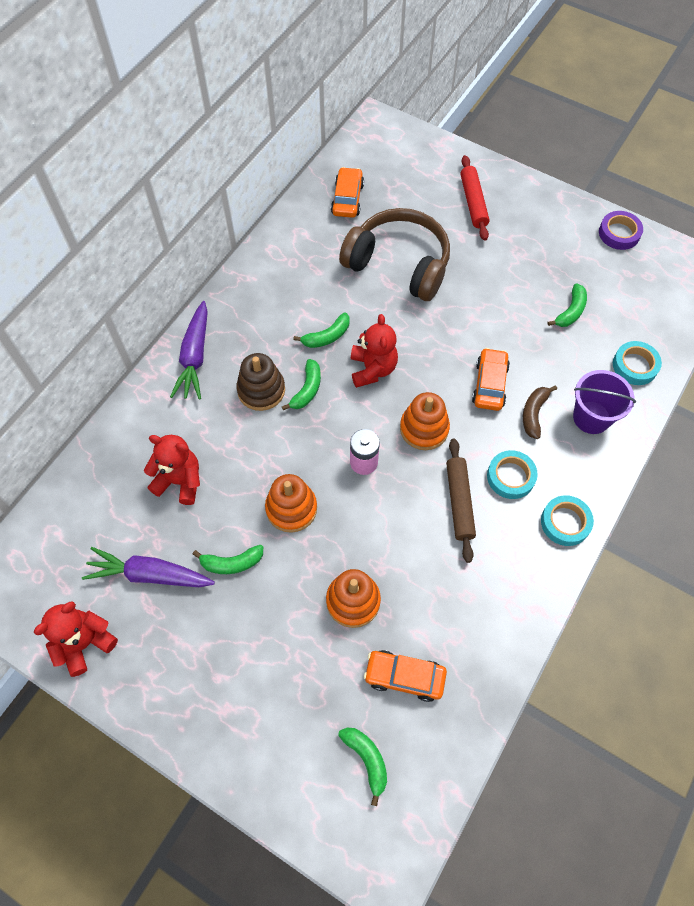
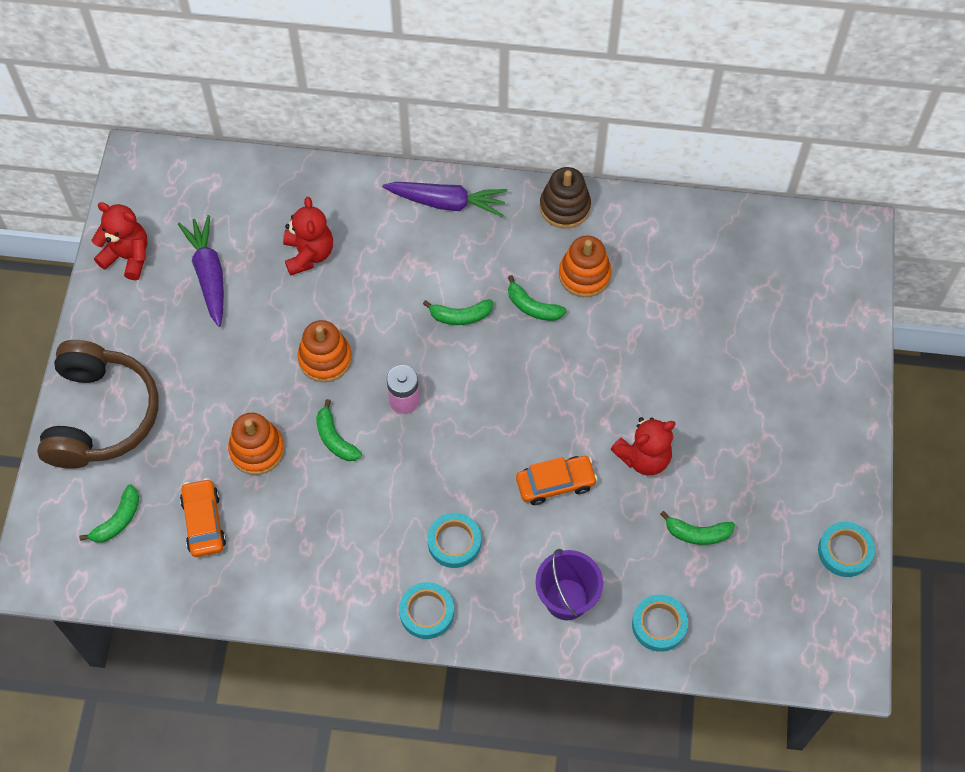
camera: 65 degrees right, 0 degrees up
purple carrot [170,301,208,399] -> purple carrot turned 150 degrees counterclockwise [382,182,507,217]
green banana [193,545,263,574] -> green banana moved to [316,399,362,461]
brown stacking toy [236,353,285,411] -> brown stacking toy moved to [540,167,591,229]
orange car [331,167,364,218] -> none
brown headphones [339,208,450,301] -> brown headphones moved to [37,340,159,469]
red teddy bear [351,314,398,388] -> red teddy bear moved to [611,417,676,475]
orange stacking toy [400,392,450,450] -> orange stacking toy moved to [559,236,612,297]
brown rolling pin [446,438,476,563] -> none
red rolling pin [461,155,490,241] -> none
brown banana [523,385,557,439] -> none
purple tape [599,211,643,250] -> turquoise tape [818,522,875,577]

